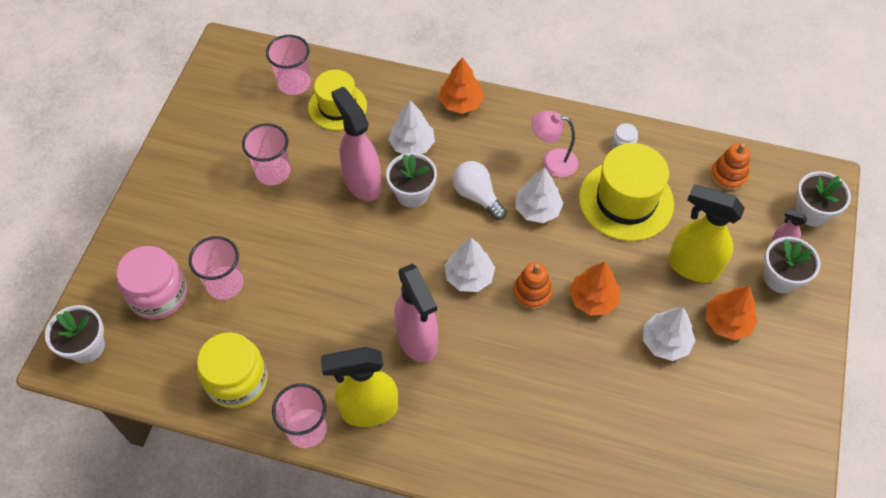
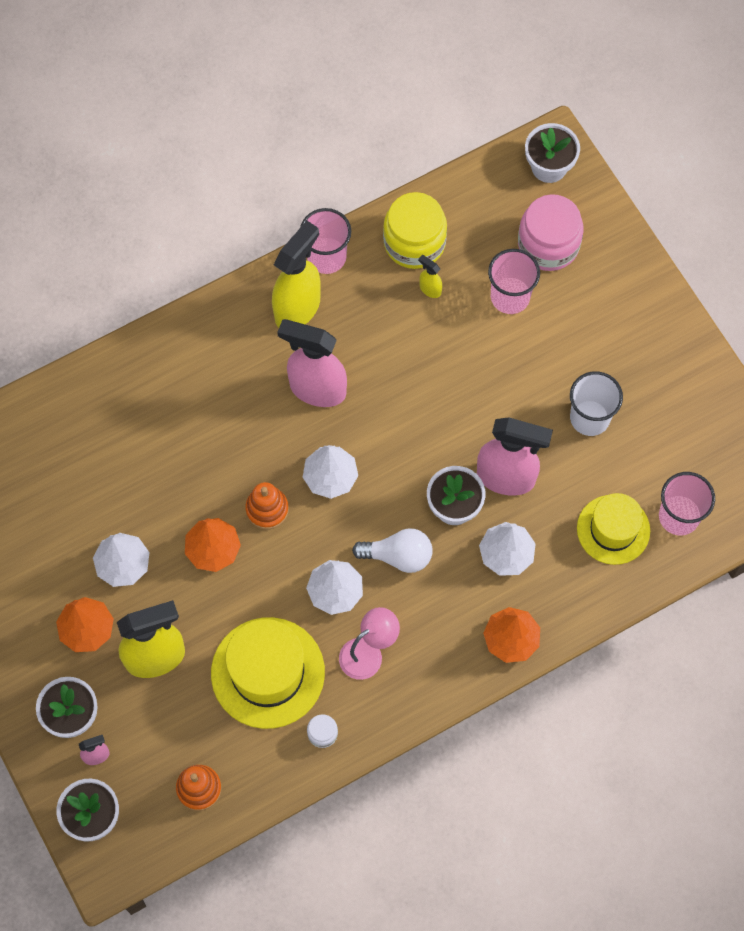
camera: 135 degrees right, 10 degrees up
pink cup [242,123,290,185] -> white cup [570,371,623,436]
none -> yellow spray bottle [418,255,442,298]

